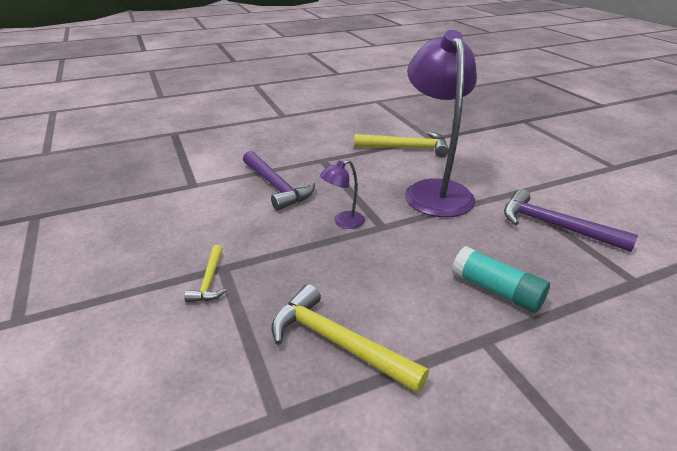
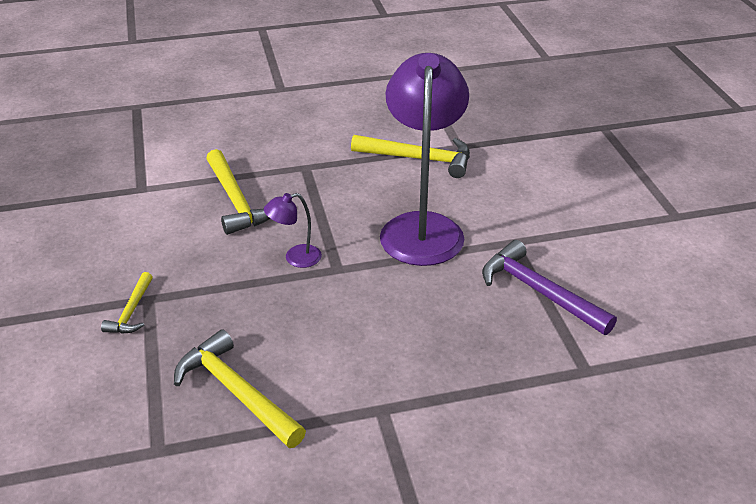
camera: 10 degrees right, 5 degrees up
purple hammer [243,151,315,211] -> yellow hammer [206,149,270,235]
turquoise glue stick [452,246,550,313] -> none

